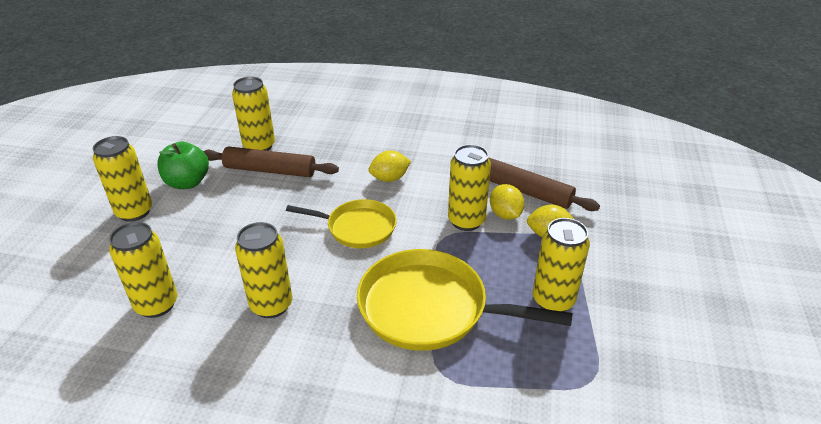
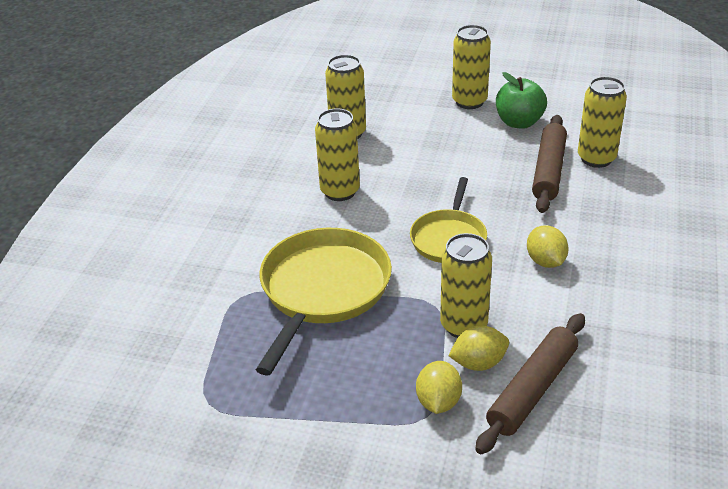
camera: 95 degrees right, 0 degrees up
yellow can [533,218,590,312] -> none

